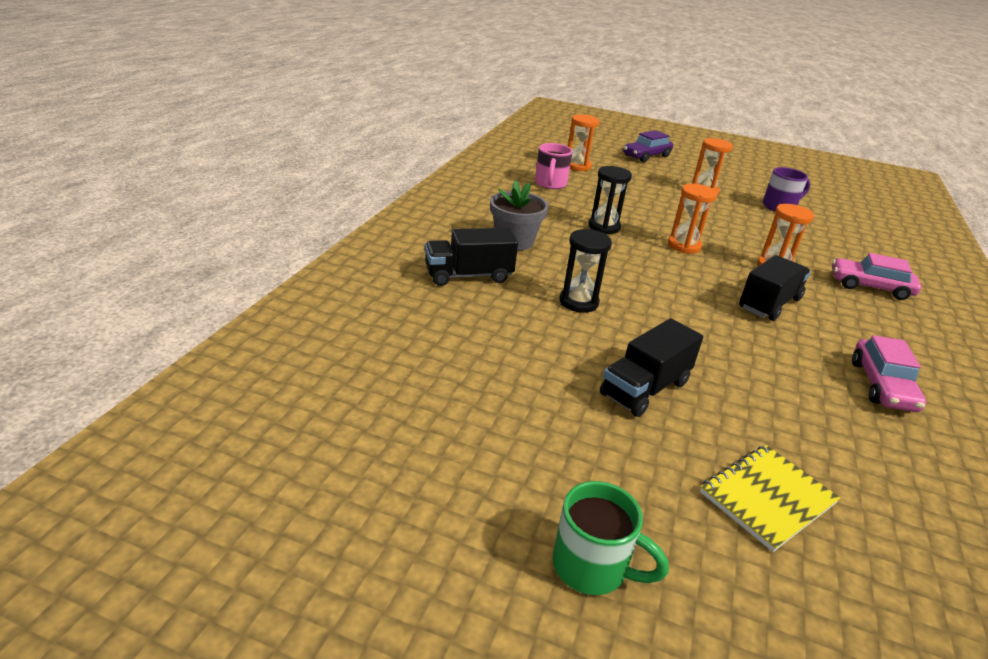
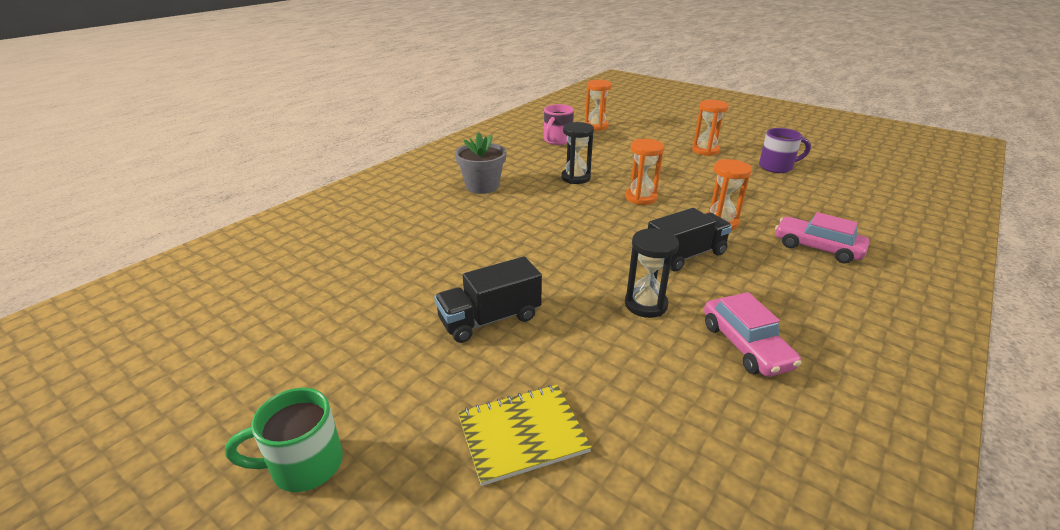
camera: 20 degrees right, 0 degrees up
black truck [425,228,518,286] -> none
green mug [552,481,669,595] -> green mug turned 120 degrees clockwise [225,388,343,492]
black hourglass [559,229,612,313] -> black hourglass moved to [625,228,679,318]
purple car [623,130,673,162] -> none
pink car [852,335,926,412] -> pink car turned 45 degrees counterclockwise [704,292,802,377]

